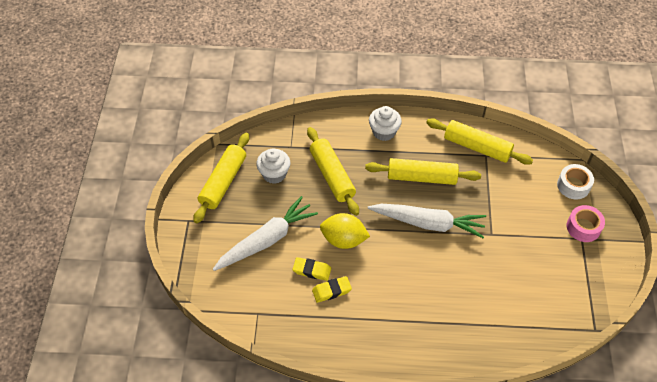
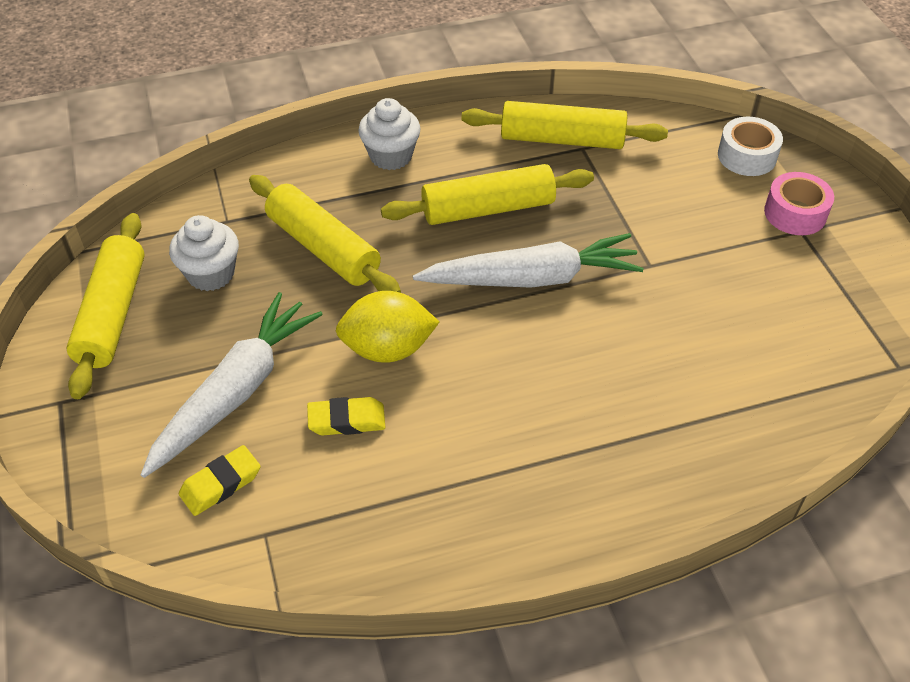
camera: 20 degrees left, 5 degrees down
yellow eraser [312,276,352,303] -> yellow eraser moved to [179,445,261,516]

